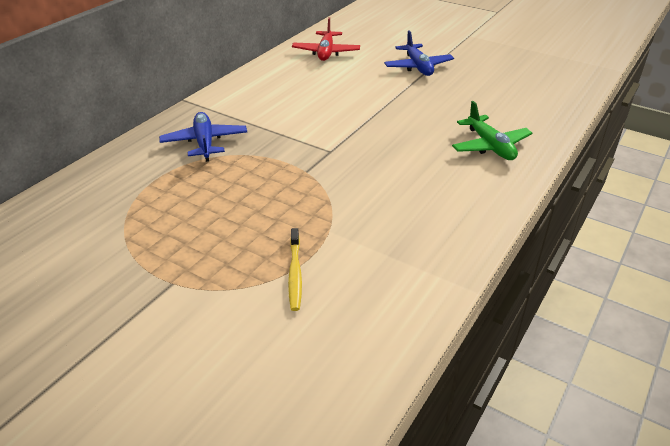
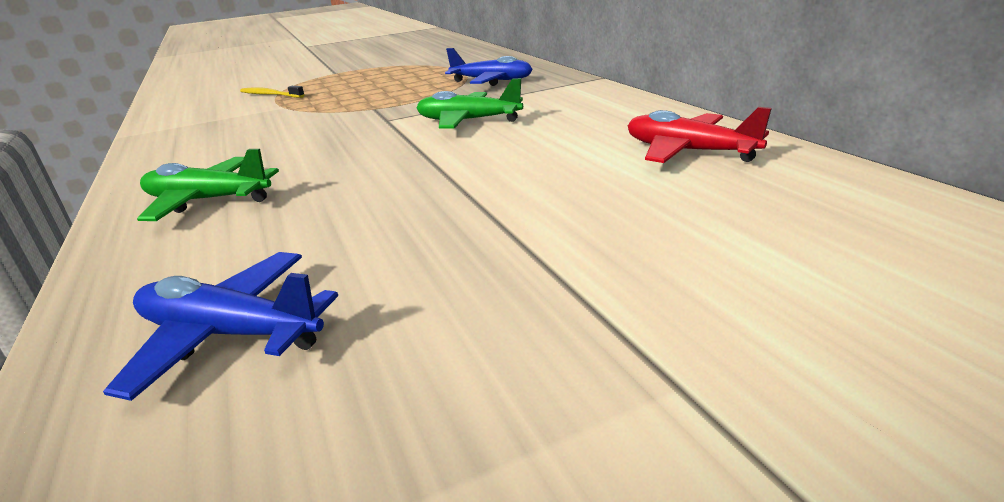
camera: 125 degrees right, 10 degrees down
blue plane [384,30,454,76] -> blue plane moved to [103,252,338,401]
none -> green plane [416,78,523,128]

